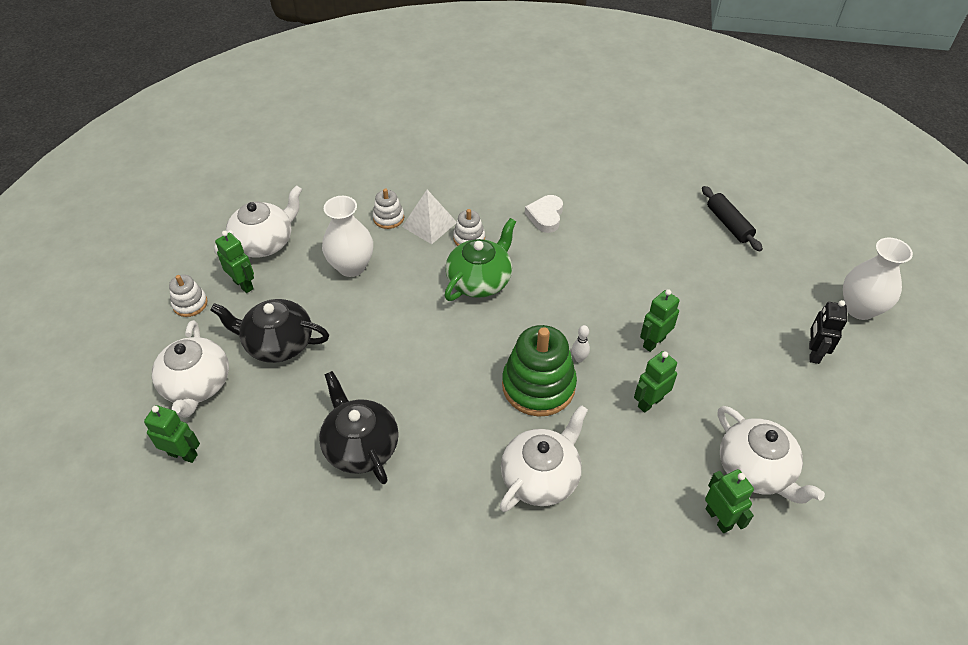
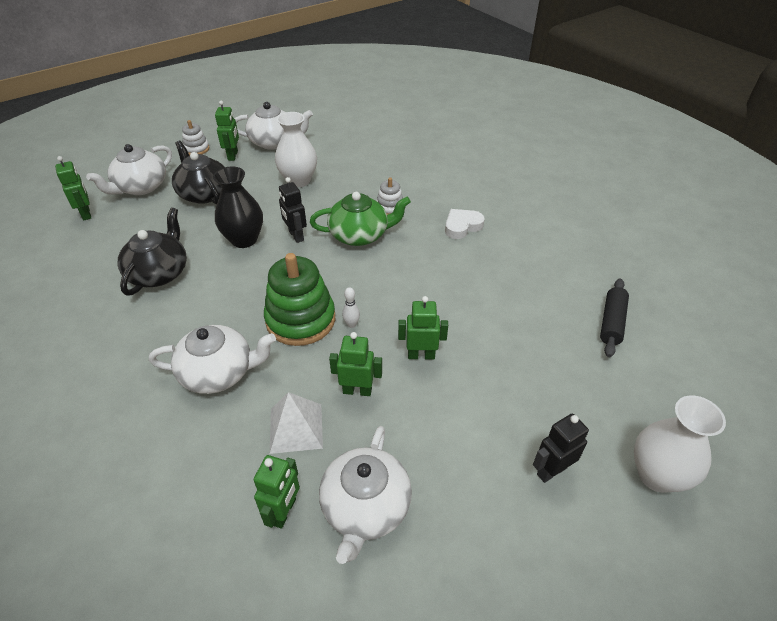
camera: 45 degrees right, 5 degrees down
white stacking toy [373,188,404,229] -> none
white pyramid [402,190,456,244] -> white pyramid moved to [270,392,323,454]
none -> black vase [213,167,263,248]
none -> black robot [279,177,307,243]

